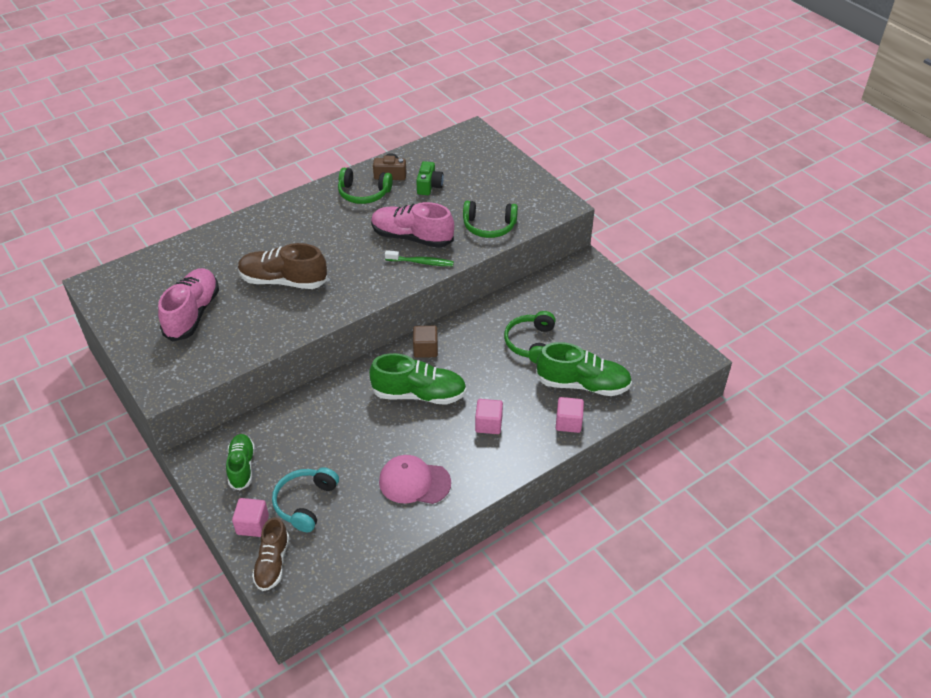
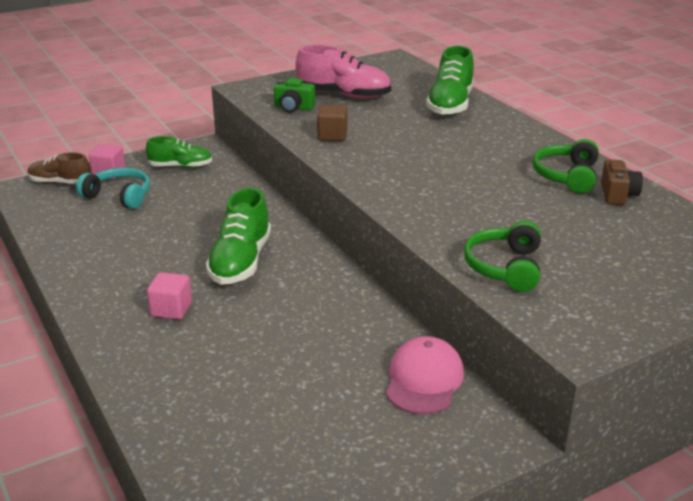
camera: 95 degrees right, 15 degrees down
brown shoe [238,243,328,289] -> none
pink shoe [371,202,454,248] -> none
pink cap [379,455,451,504] -> pink cap moved to [386,336,464,414]
green toothbrush [385,250,454,266] -> none
brown cube [413,326,438,358] -> brown cube moved to [317,105,347,141]
green camera [416,161,444,195] -> green camera moved to [274,78,315,112]
green headphones [504,311,556,364] -> none
green shoe [536,342,632,396] -> green shoe moved to [426,46,474,116]
pink cube [556,397,584,433] -> none

